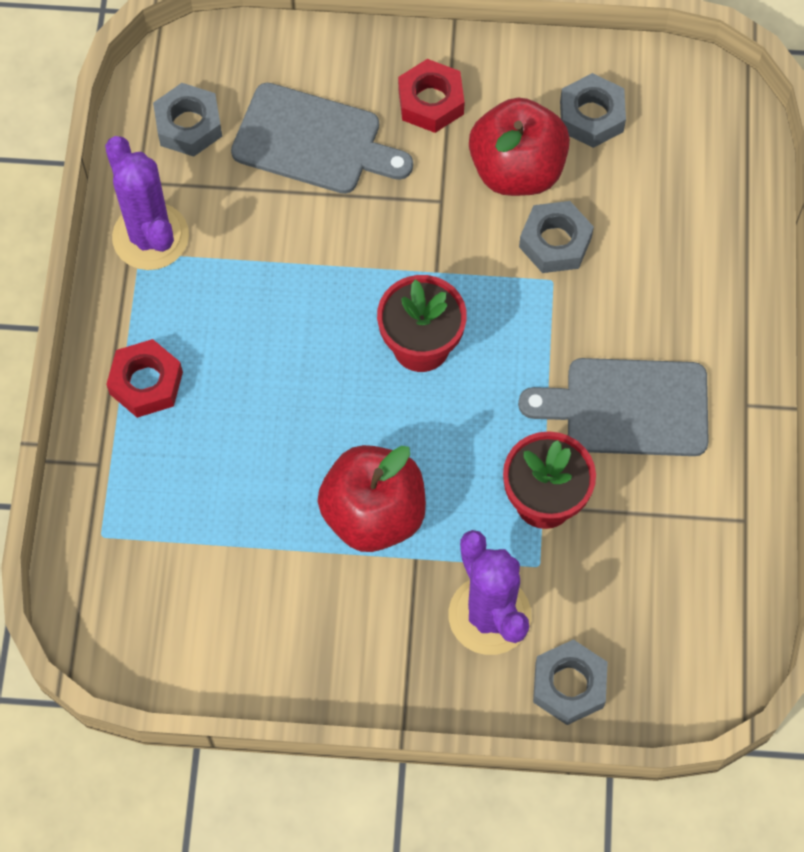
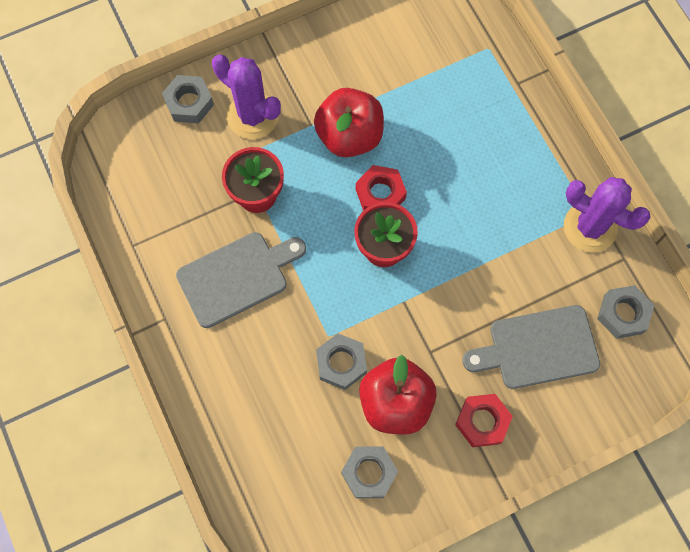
camera: 150 degrees right, 5 degrees up
red nut [106,339,183,418] -> red nut moved to [356,165,407,211]

